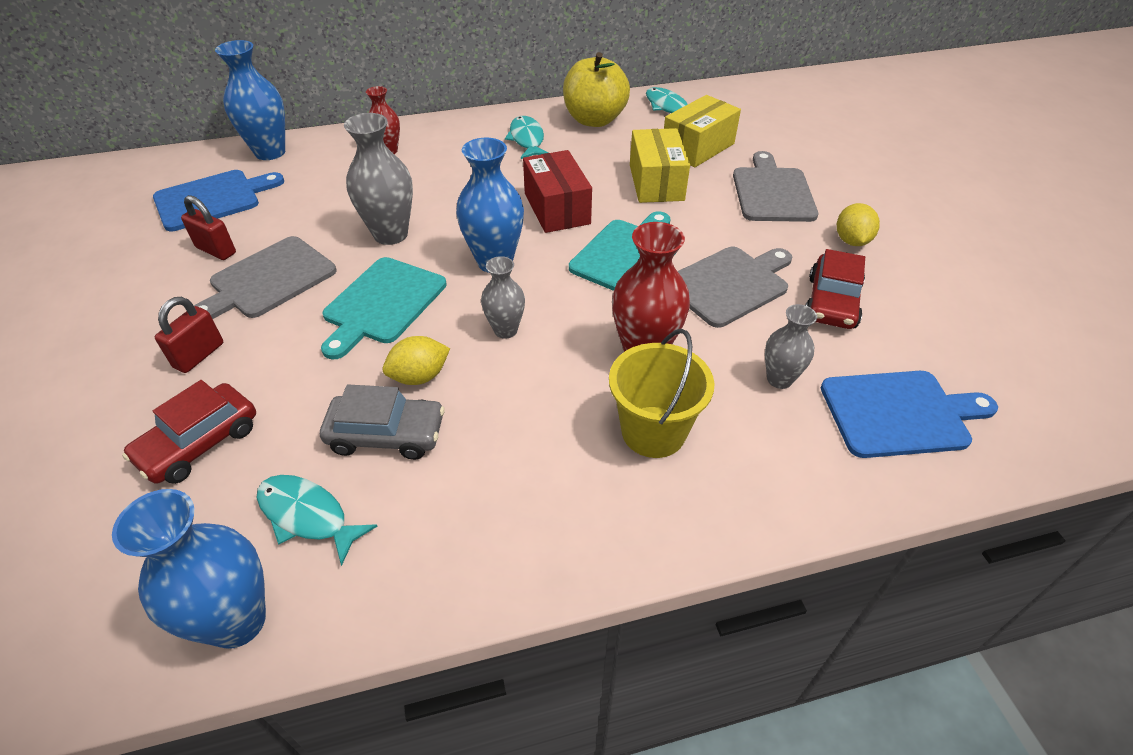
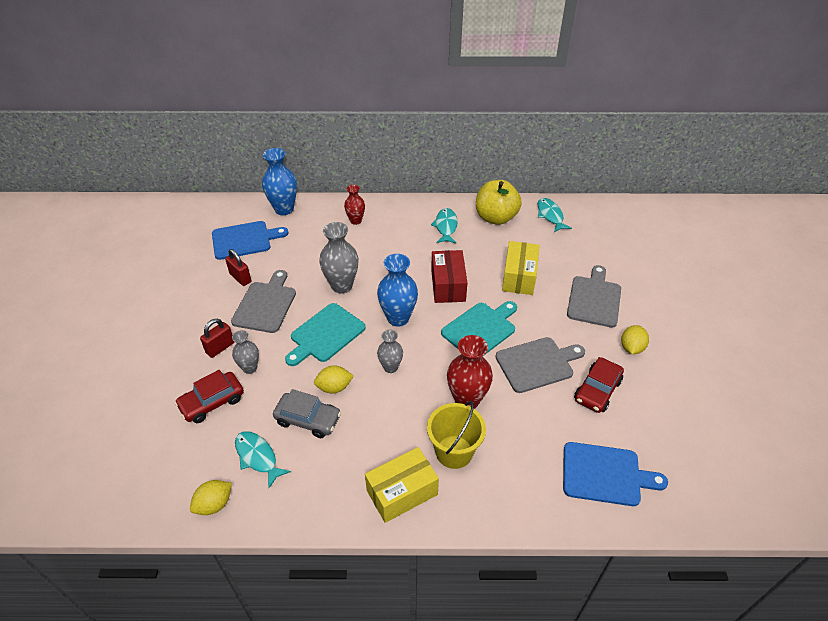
camera: 15 degrees right, 0 degrees up
blue vase [112,489,266,649] -> yellow lemon [190,480,232,515]
grey cutting board [194,236,336,319] -> grey cutting board turned 135 degrees clockwise [231,270,296,333]
yellow box [664,95,741,167] -> yellow box moved to [365,447,439,523]
grey vase [765,304,817,389] -> grey vase moved to [232,330,259,374]

